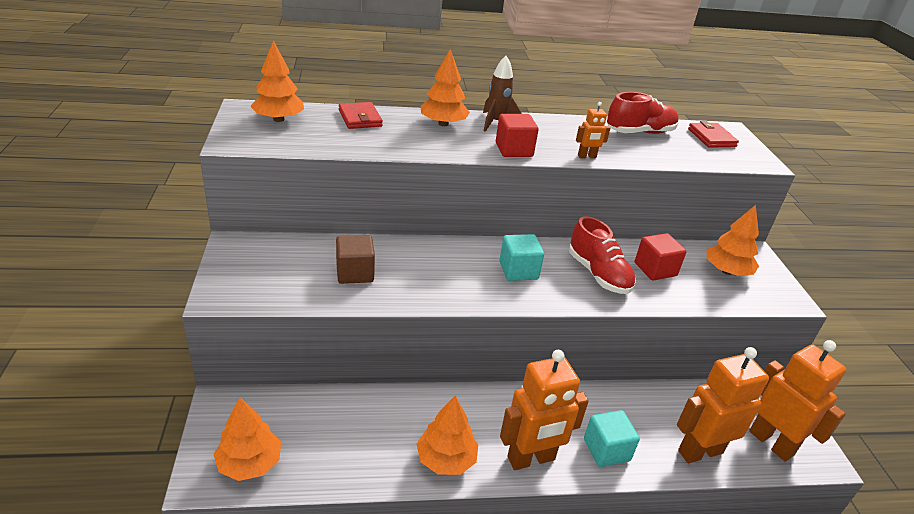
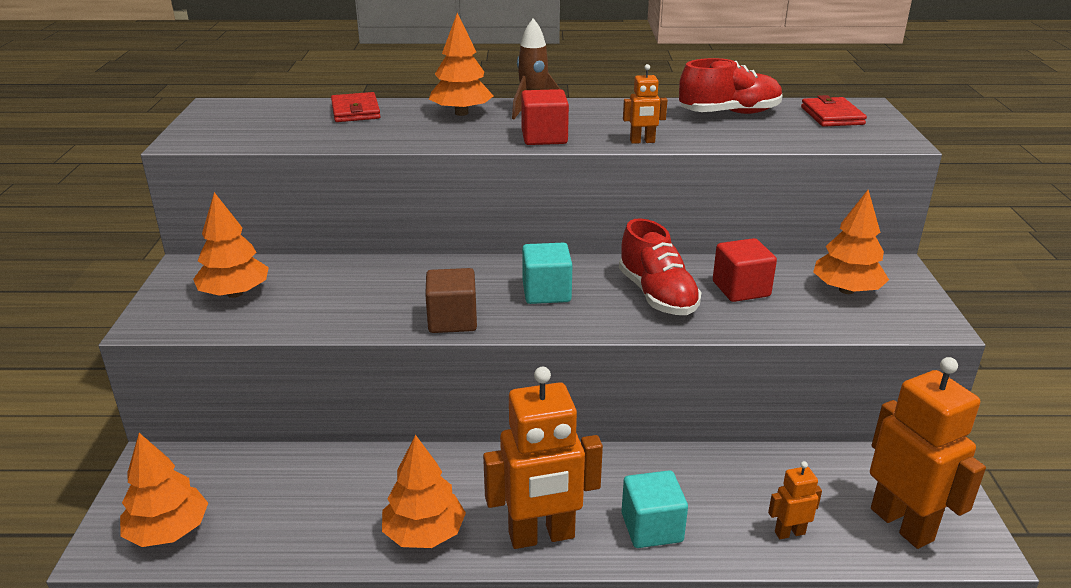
camera: 10 degrees right, 5 degrees down
orange tree [250,40,304,122] -> orange tree moved to [193,192,269,298]
brown cube [336,235,375,284] -> brown cube moved to [425,268,477,333]
orange robot [677,347,769,463] -> orange robot [768,461,822,539], size x0.46

